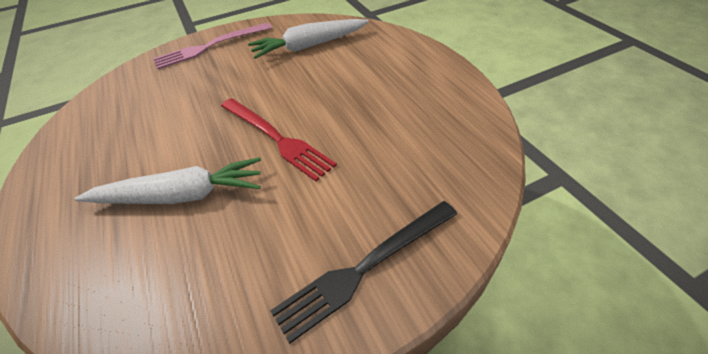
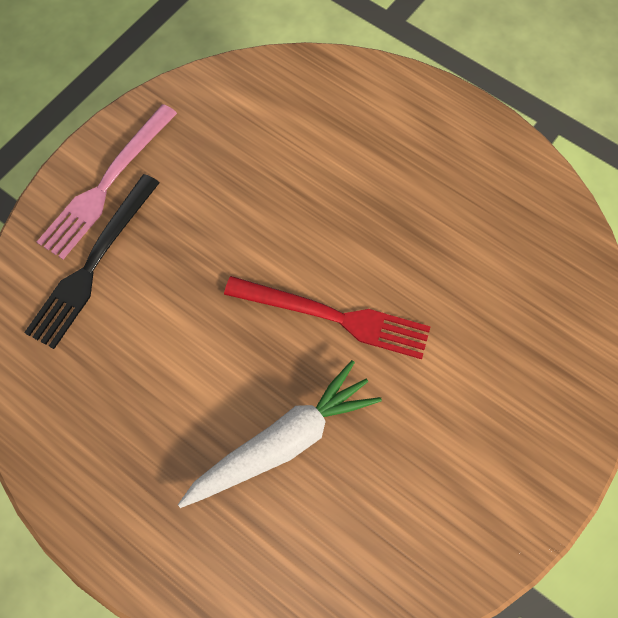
camera: 30 degrees left, 20 degrees up
white carrot [248,19,369,59] -> none
black fork [270,201,457,344] -> black fork moved to [24,174,160,349]

